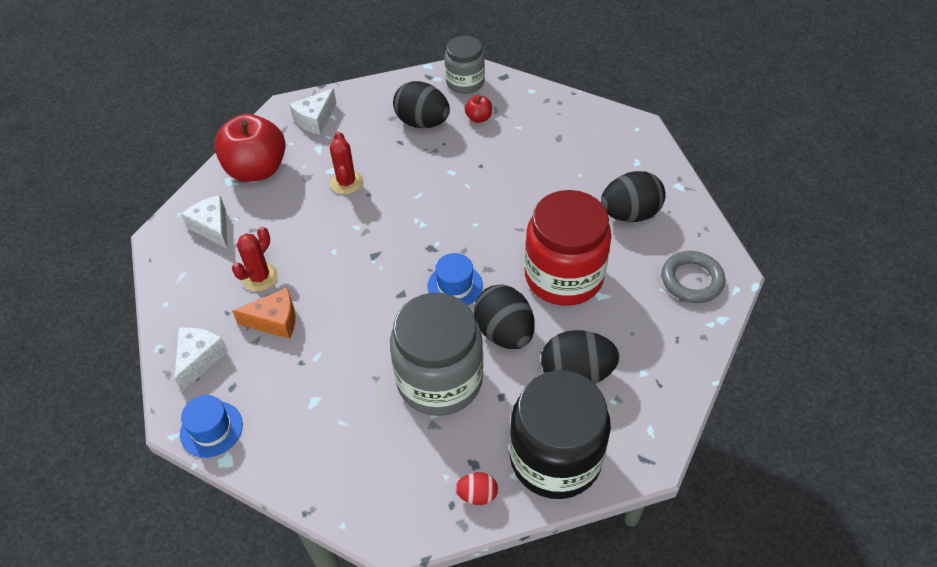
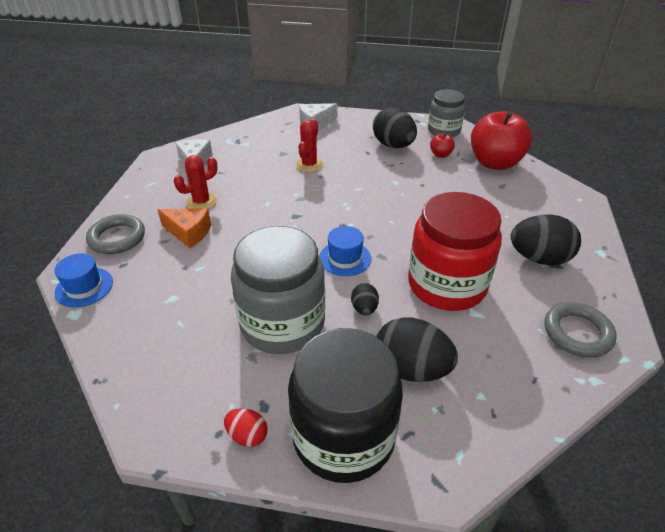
camera: 25 degrees right, 10 degrees down
white cheese [174,327,228,391] -> grey ring [86,214,145,254]
red apple [214,114,286,182] -> red apple moved to [471,111,532,170]
black egg [474,284,535,349] -> black egg [351,283,379,315], size x0.51

